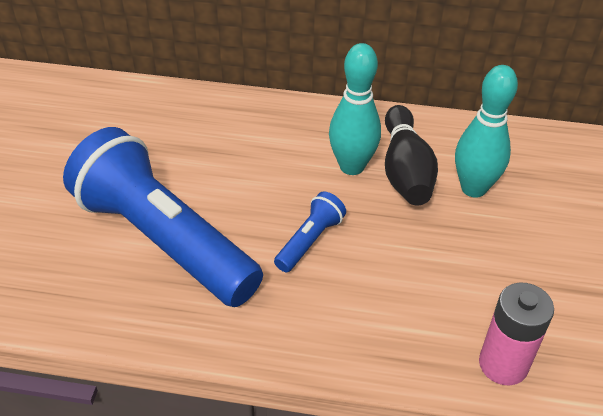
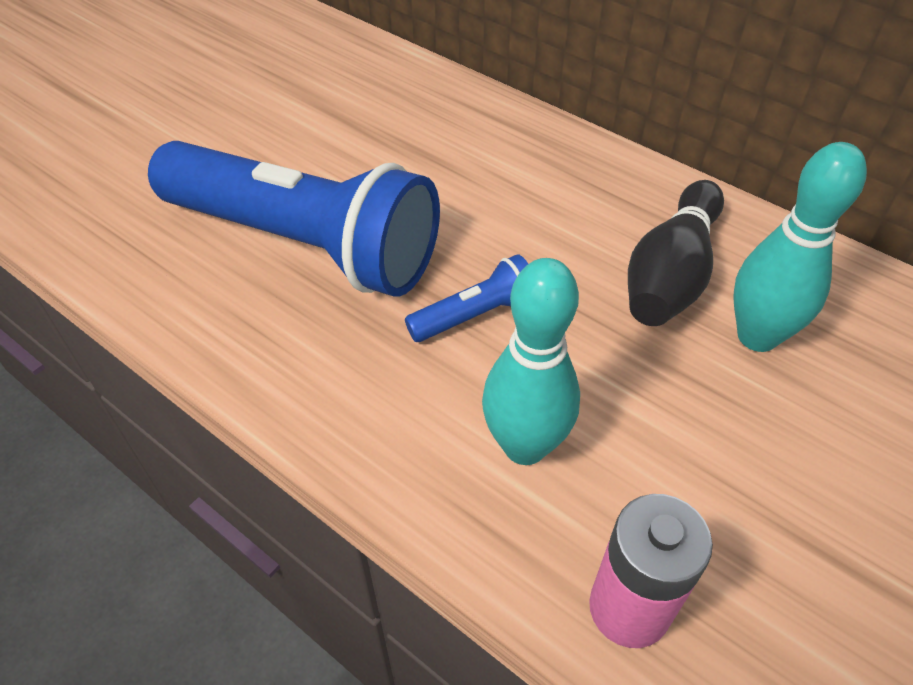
camera: 30 degrees right, 5 degrees up
blue flashlight [63,127,263,307] -> blue flashlight turned 135 degrees clockwise [148,141,440,297]
turquoise bowling pin [329,43,381,175] -> turquoise bowling pin moved to [482,258,580,465]

